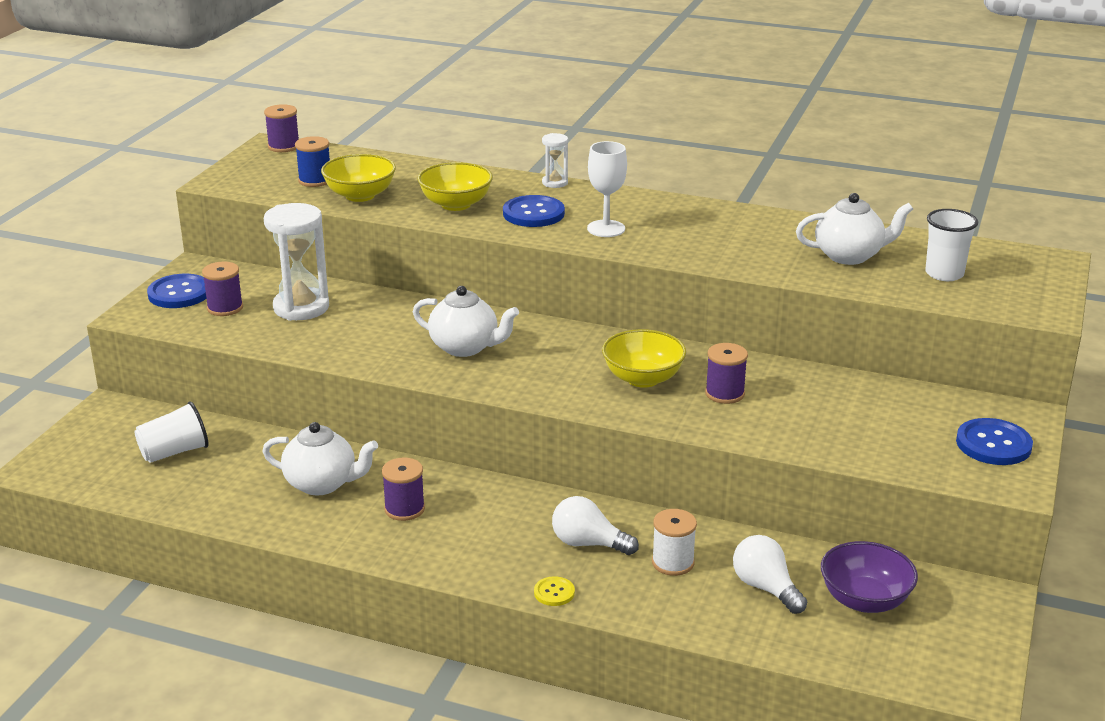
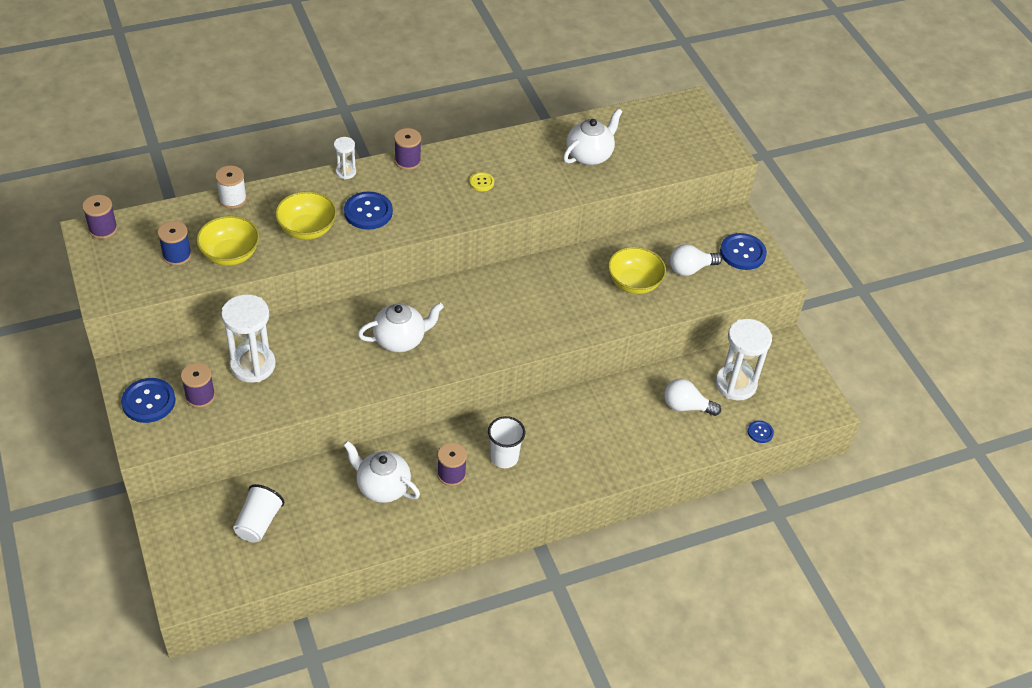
camera: 45 degrees left, 20 degrees up
white teapot [262,422,378,496] -> white teapot turned 120 degrees counterclockwise [343,441,420,503]
yellow button [534,576,575,606] -> yellow button moved to [469,172,494,191]
white light bulb [552,496,639,555] -> white light bulb moved to [670,244,722,276]
white goblet [587,141,627,237] -> none
yellow bowl [602,329,686,388] -> yellow bowl moved to [608,247,666,294]
white spool [652,509,697,576] -> white spool moved to [215,165,247,209]
purple spool [705,343,748,404] -> purple spool moved to [394,128,421,170]
purple bowl [821,541,918,613] -> white hourglass [715,319,772,401]
white cup [925,209,978,281] -> white cup moved to [488,416,526,468]
none -> blue button [748,420,774,443]

